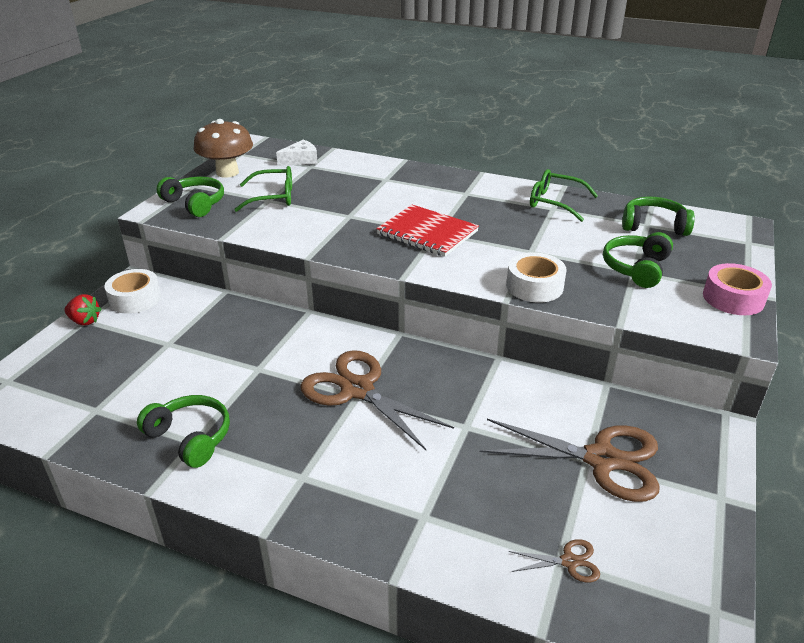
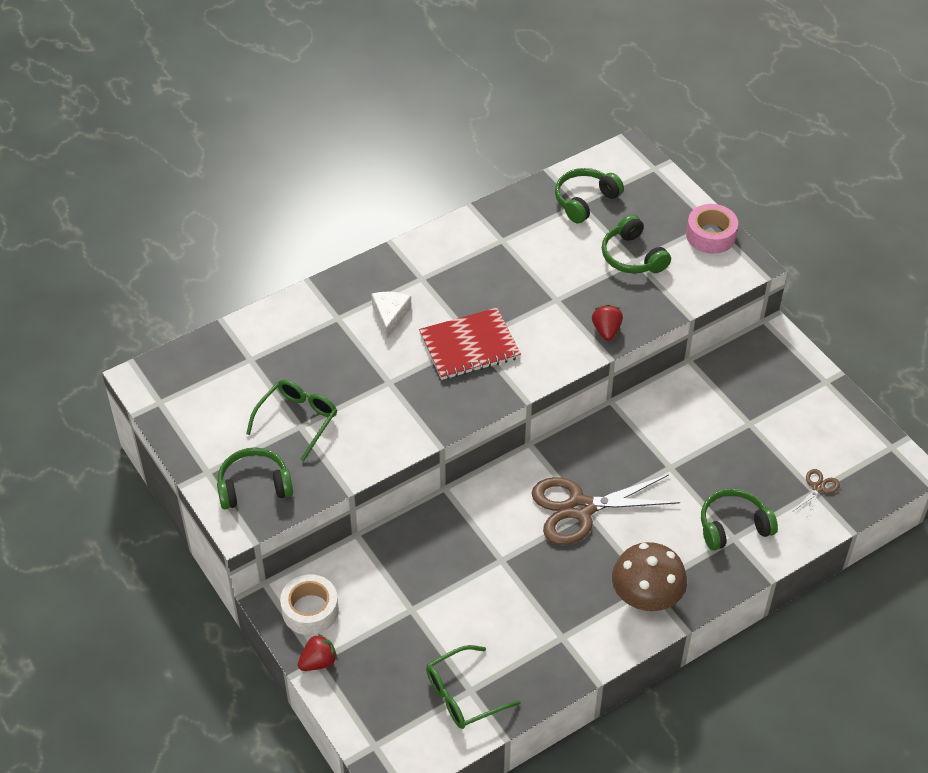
camera: 55 degrees left, 15 degrees up
green headphones [137,395,230,468] -> green headphones moved to [701,488,778,551]
brown mushroom [194,119,253,178] -> brown mushroom moved to [612,542,687,611]
white cheese [276,140,318,166] -> white cheese moved to [371,292,412,339]
brown scissors [480,419,659,502] -> none
white tape [506,252,566,303] -> red strawberry [592,305,623,341]
green glasses [530,169,598,222] -> green glasses moved to [426,645,521,729]

